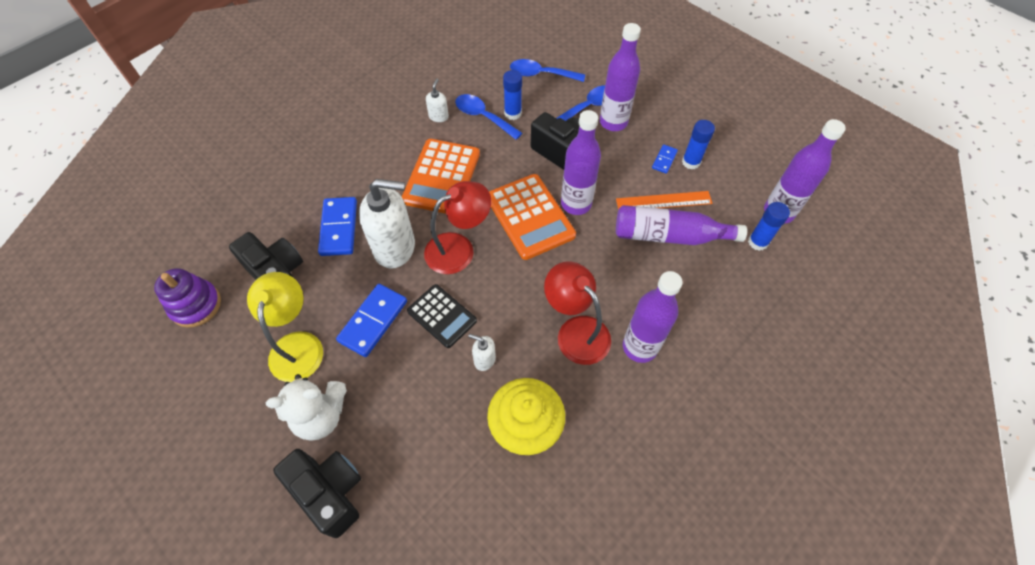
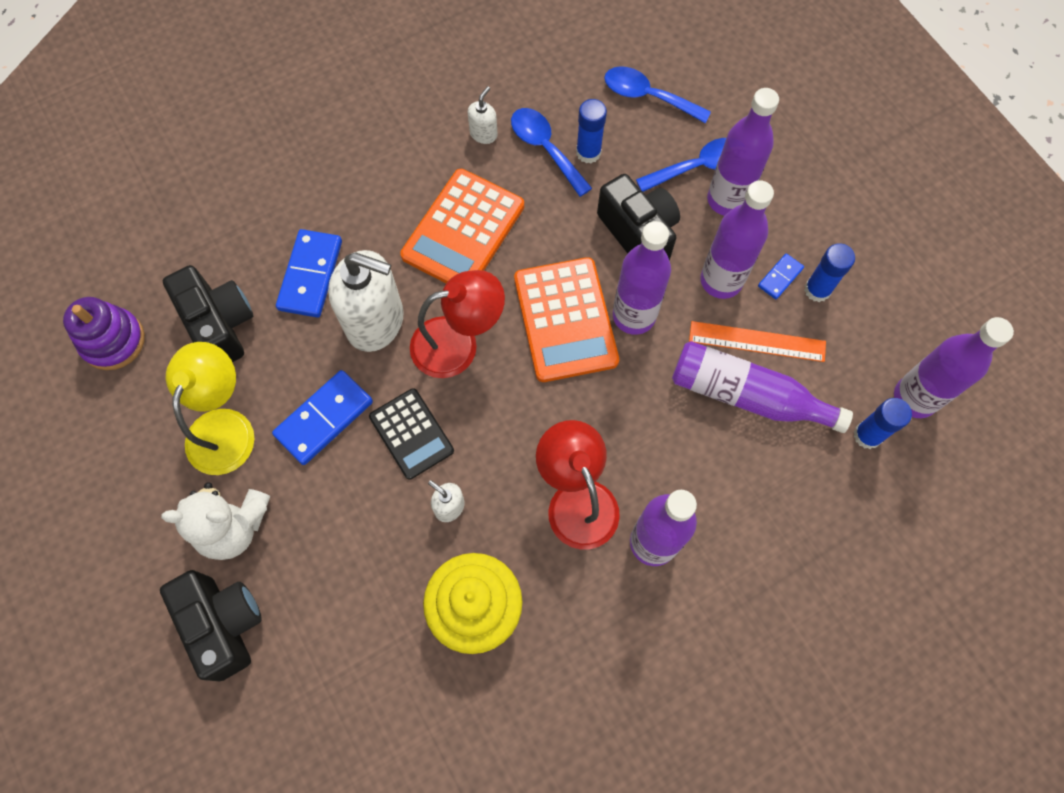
camera: 15 degrees right, 10 degrees up
none -> purple bottle [700,180,774,299]

